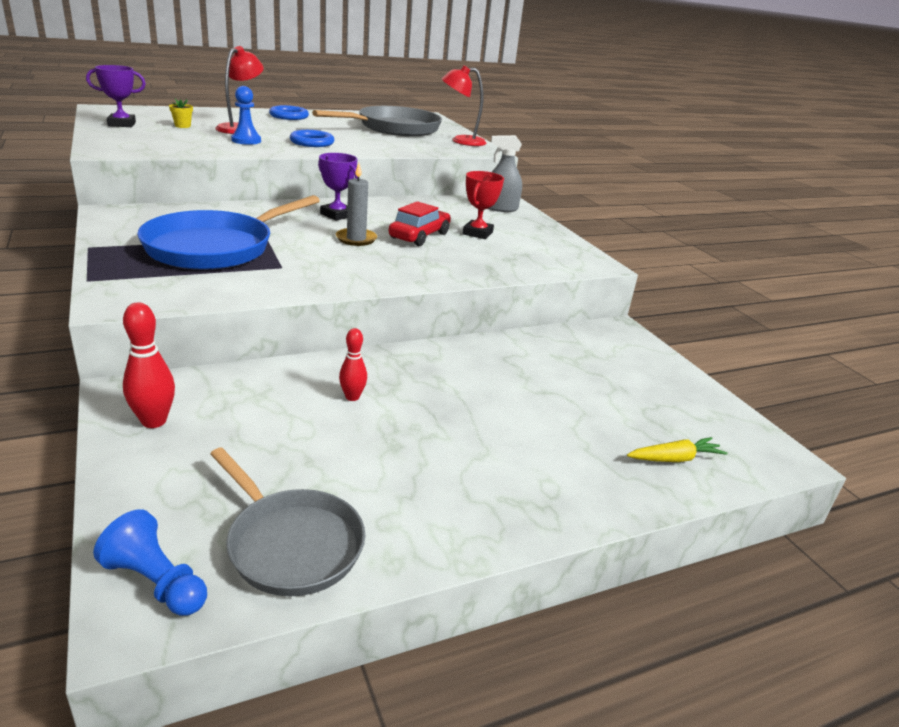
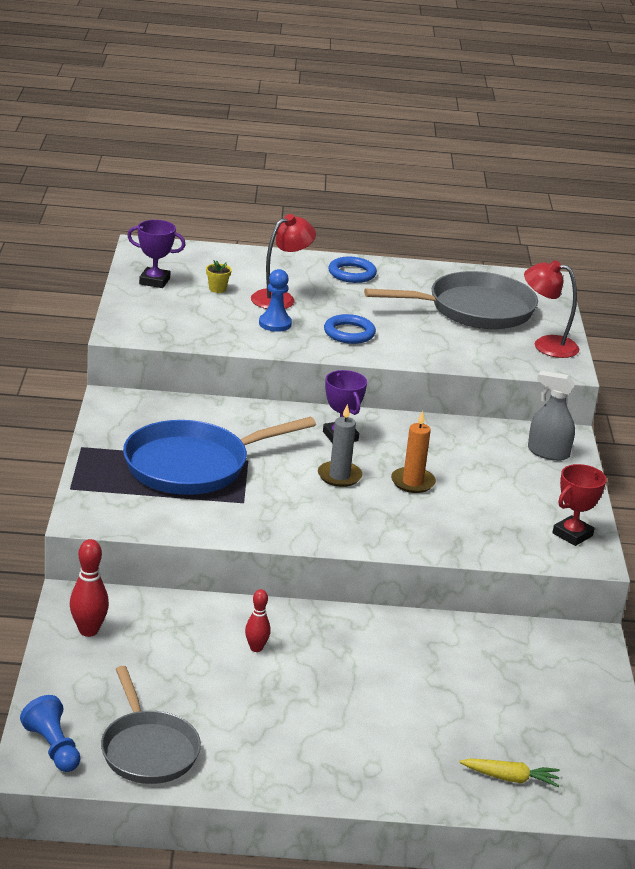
camera: 25 degrees right, 0 degrees up
red car [389,201,451,246] -> orange candle [391,410,436,493]
red trophy [463,171,504,239] -> red trophy moved to [552,464,607,546]

